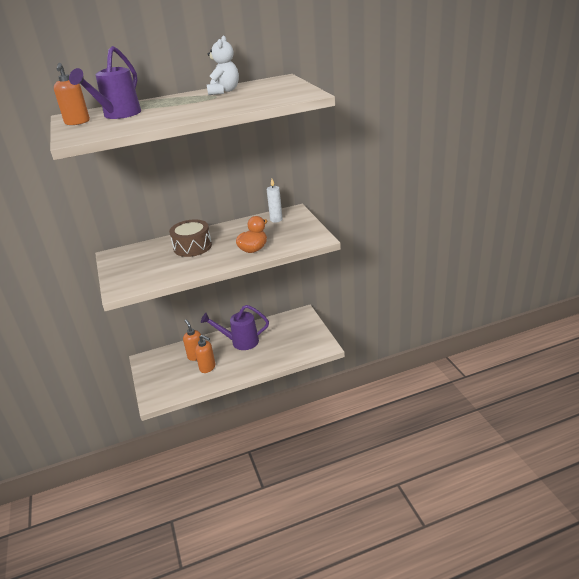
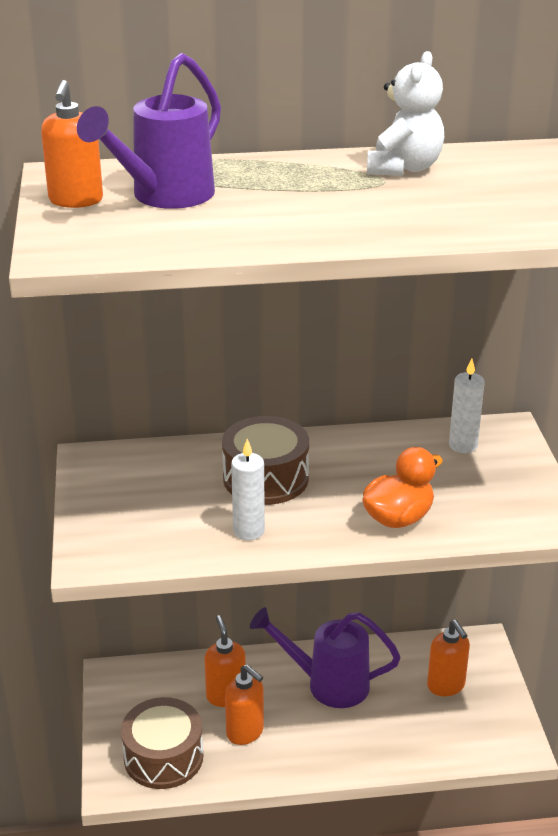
camera: 10 degrees right, 0 degrees up
none -> brown drum [121,697,203,789]
none -> white candle [231,439,265,540]
none -> orange soap dispenser [427,620,470,696]

